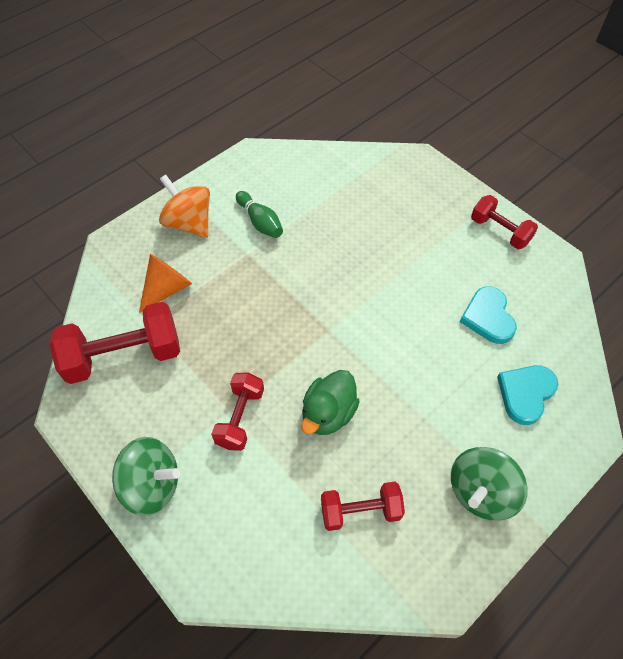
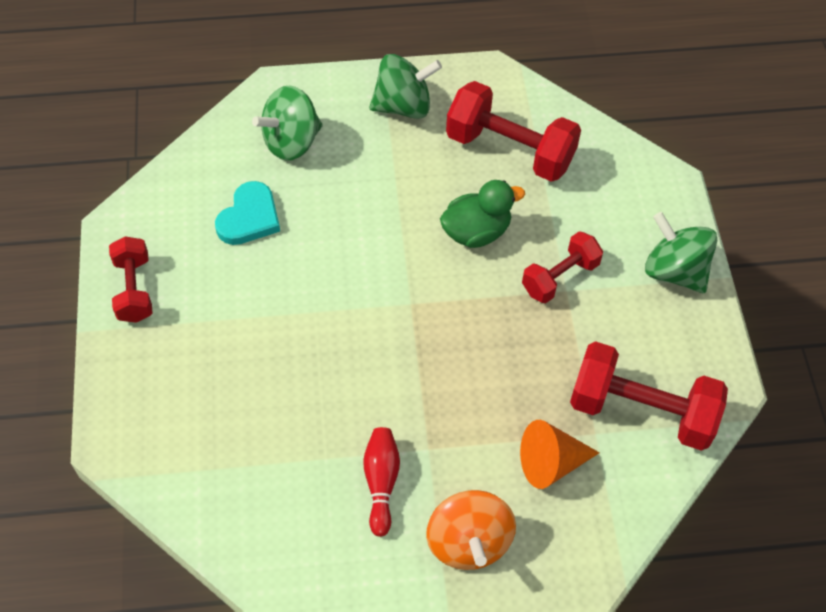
camera: 145 degrees left, 0 degrees up
green bowling pin [236,191,283,238] -> red bowling pin [363,427,400,537]
red dumbbell [321,482,405,531] -> red dumbbell [446,81,581,182], size x1.65
turquoise heart [497,365,558,425] -> green spinning top [252,85,323,161]

